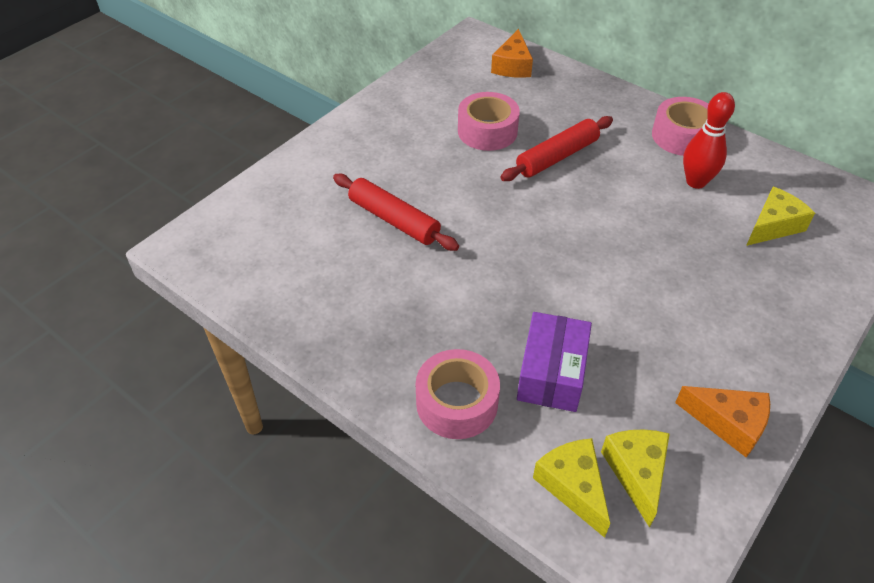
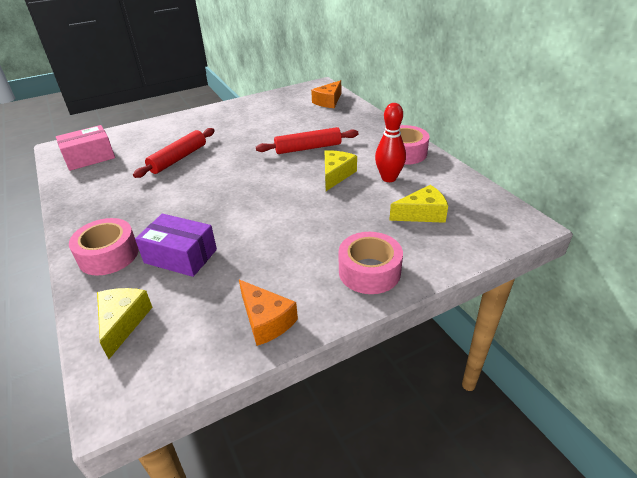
camera: 25 degrees right, 10 degrees down
red rolling pin [333,174,459,251] -> red rolling pin turned 60 degrees clockwise [133,128,215,178]
pink tape [458,92,520,151] -> pink tape moved to [339,232,403,294]
purple box [517,312,592,412] -> purple box turned 75 degrees clockwise [135,214,217,277]
yellow cheese [601,429,670,528] -> yellow cheese moved to [325,150,357,191]
none -> pink box [56,125,115,171]

